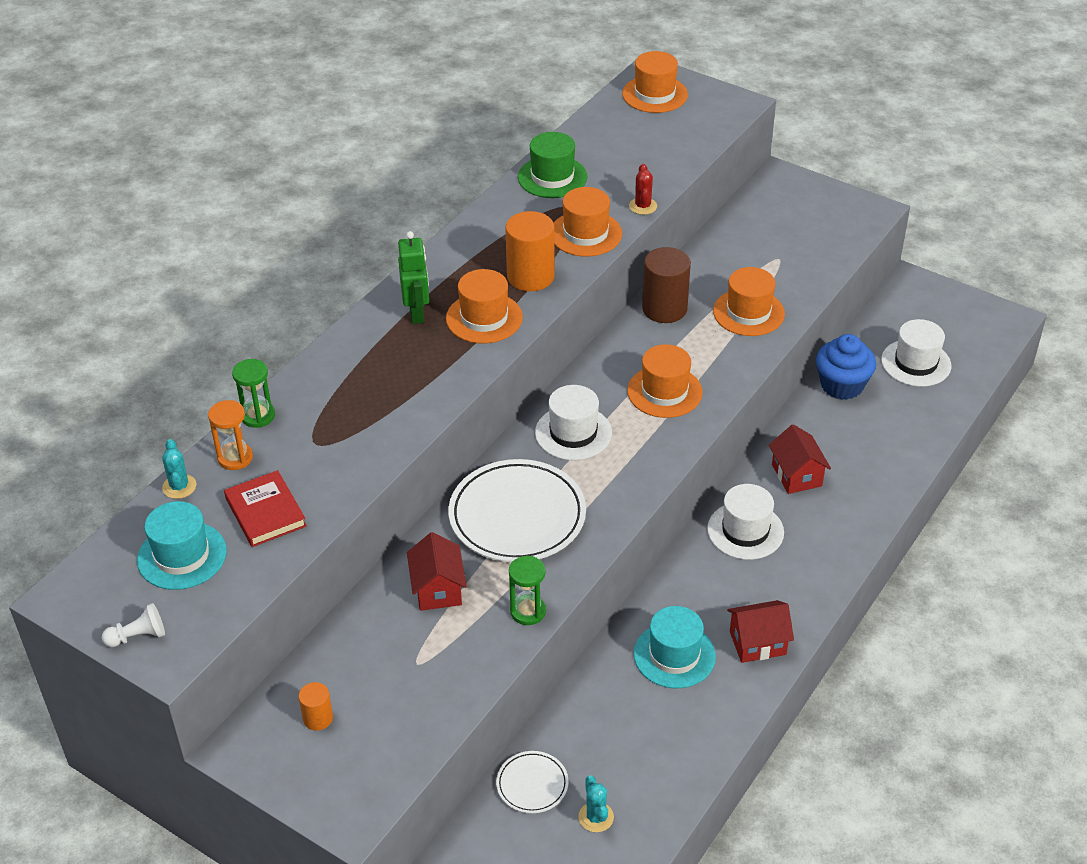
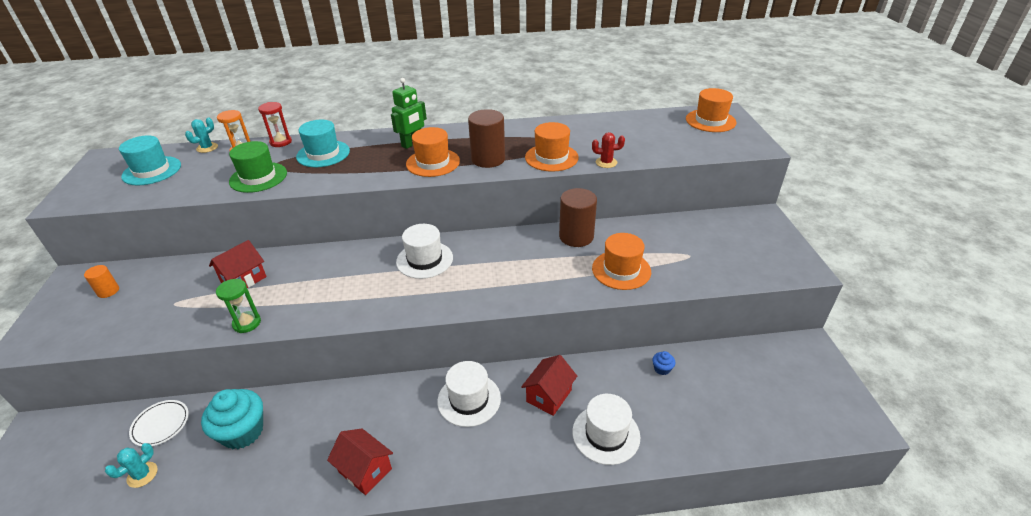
camera: 50 degrees right, 5 degrees down
white pawn [102,603,165,647] -> none
red book [224,470,307,547] -> none
green hourglass [232,359,275,428] -> red hourglass [258,102,292,147]
white plate [448,459,586,562] -> none
orange cylinder [505,211,555,291] -> brown cylinder [468,109,505,168]
green hat [518,132,588,198] -> green hat moved to [229,141,287,193]
orange hat [627,344,703,418] -> none
red cactus [629,164,657,215] -> red cactus turned 45 degrees clockwise [592,132,625,168]
turquoise hat [634,606,716,688] -> turquoise hat moved to [296,120,350,167]
blue cupcake [816,334,876,400] -> blue cupcake [652,351,675,375], size x0.43
white hat [881,319,951,387] -> white hat moved to [572,394,640,465]
none -> turquoise cupcake [201,389,263,449]

